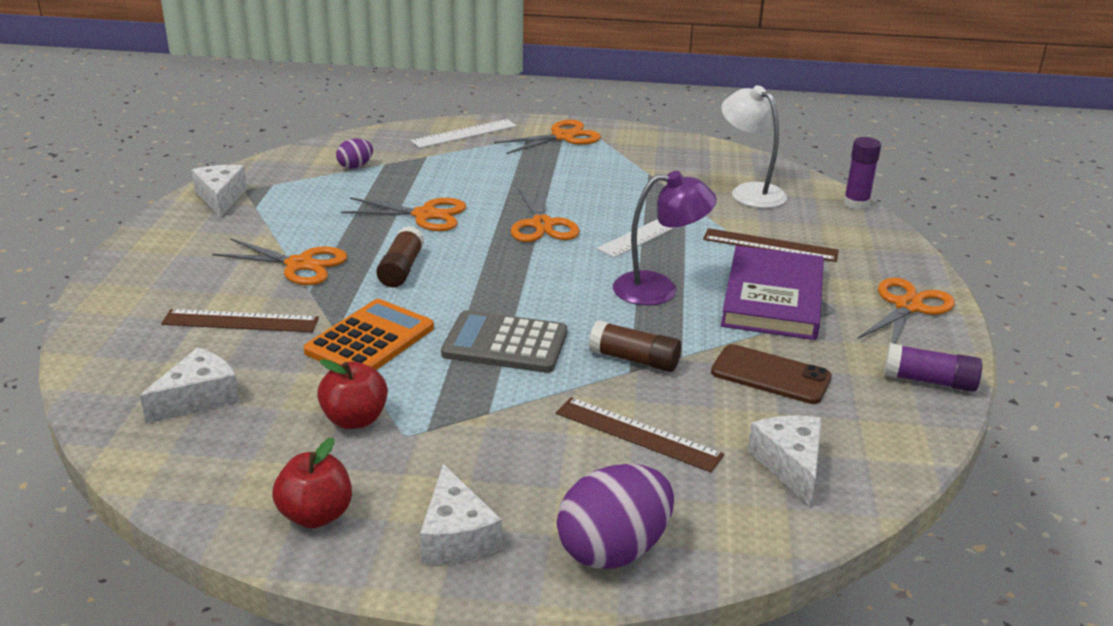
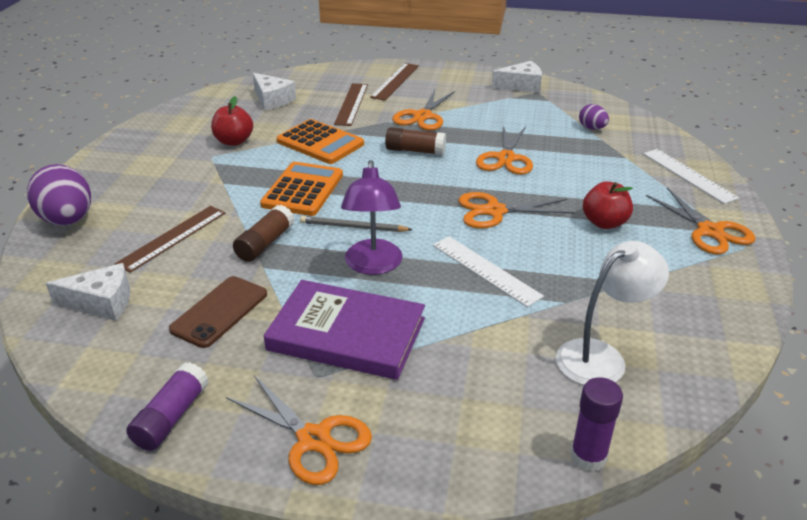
camera: 95 degrees right, 5 degrees up
red apple [272,438,352,528] -> red apple moved to [583,181,633,229]
white cheese [420,464,502,565] -> none
grey calculator [441,310,567,373] -> orange calculator [260,162,343,216]
brown ruler [703,228,839,262] -> brown ruler moved to [370,63,419,101]
none -> grey pencil [300,216,413,232]

